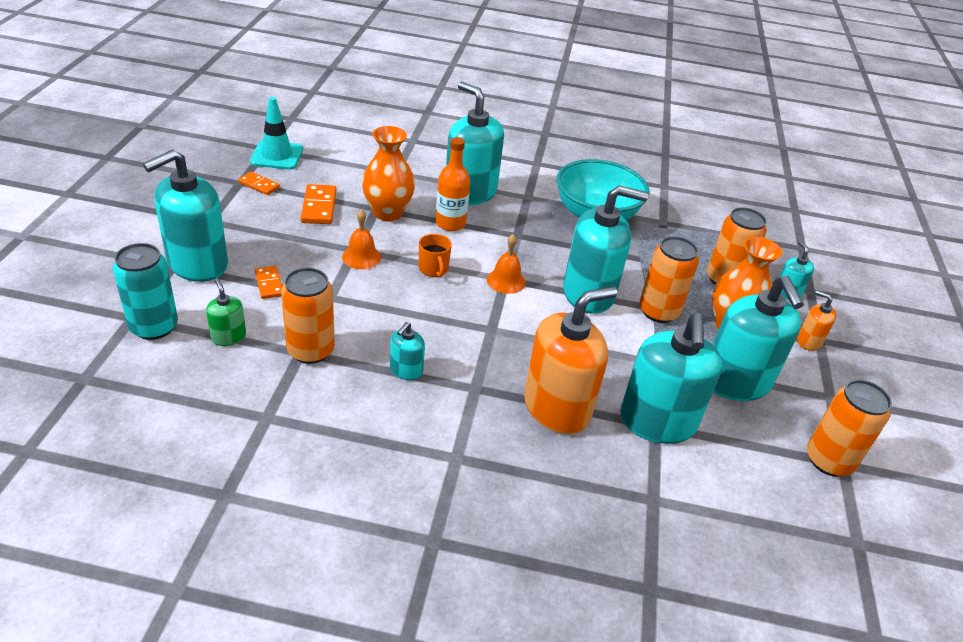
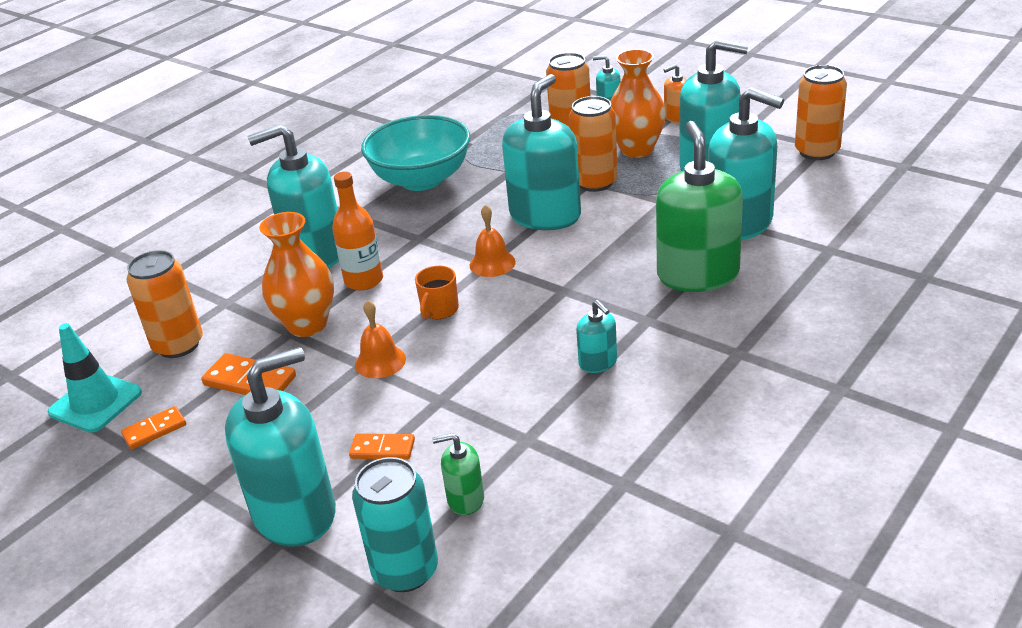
camera: 55 degrees left, 5 degrees down
turquoise soap dispenser [143,149,228,282] -> turquoise soap dispenser turned 105 degrees counterclockwise [225,347,336,547]
orange can [281,268,335,364] -> orange can moved to [127,250,203,358]
orange mug [419,234,452,277] -> orange mug turned 105 degrees clockwise [415,266,459,319]
orange soap dispenser [524,286,617,434] -> green soap dispenser [656,121,743,292]

